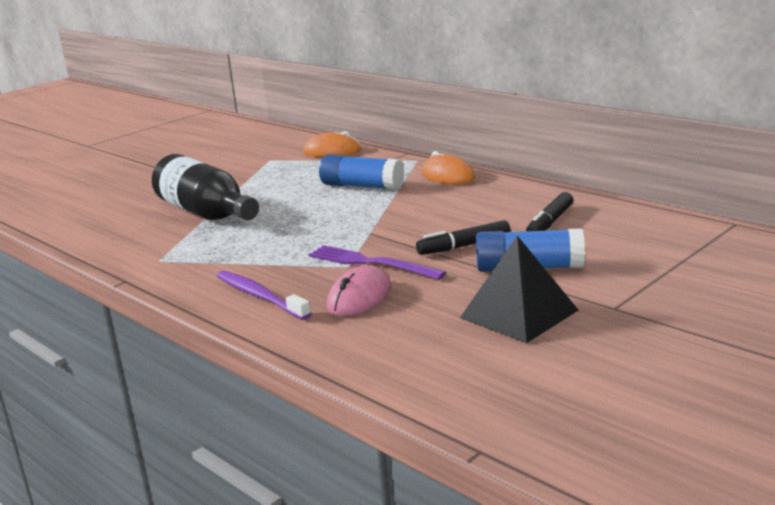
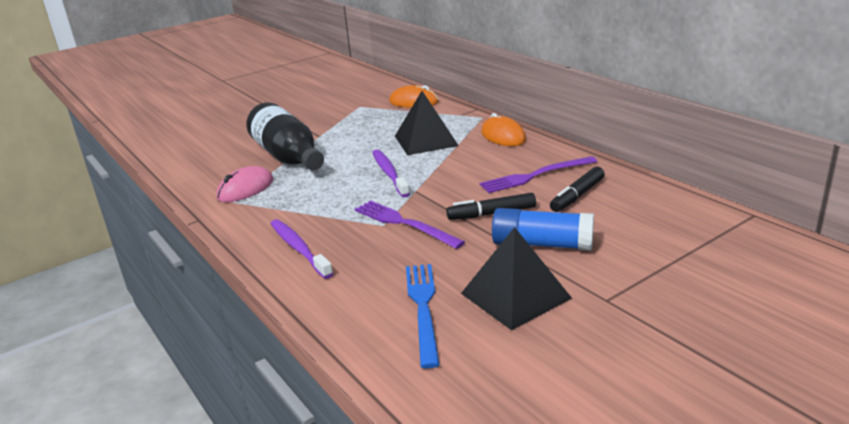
camera: 10 degrees right, 5 degrees up
blue glue stick [319,154,405,190] -> black pyramid [395,91,459,155]
pink mouse [327,265,392,316] -> pink mouse moved to [216,166,273,202]
none -> purple toothbrush [372,149,410,197]
none -> blue fork [406,264,440,368]
none -> purple fork [479,156,597,193]

